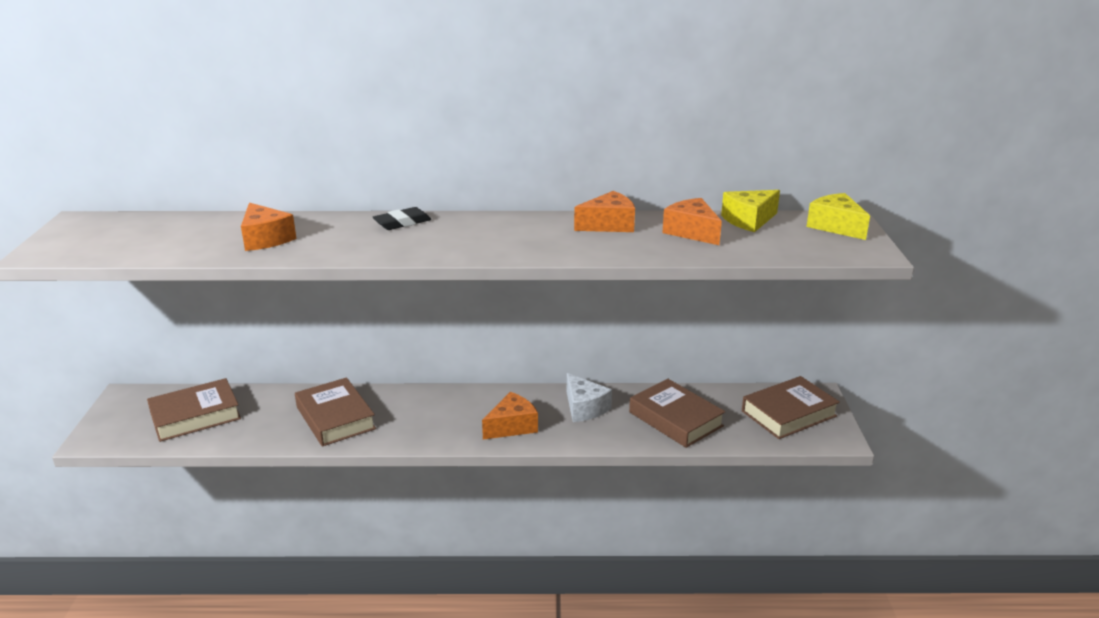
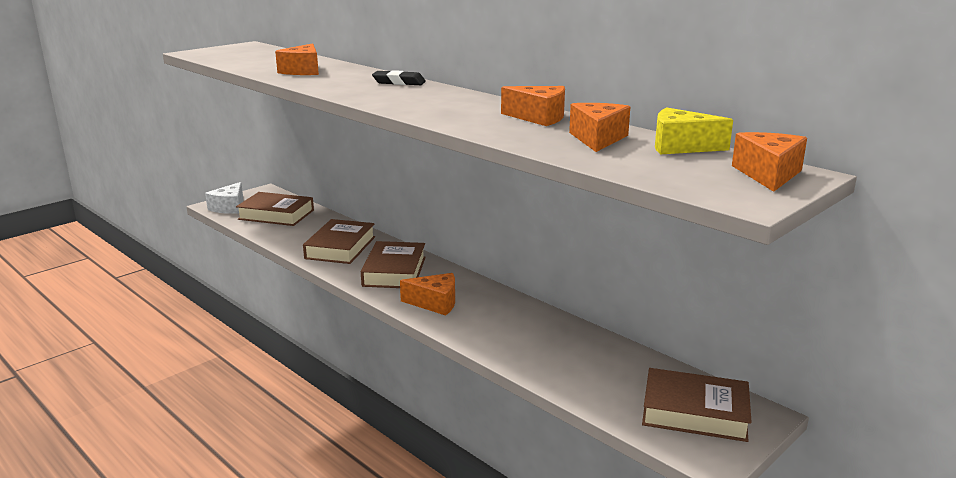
camera: 45 degrees right, 5 degrees down
white cheese [567,373,612,422] -> white cheese moved to [205,182,243,214]
brown book [629,379,725,448] -> brown book moved to [361,241,426,288]
yellow cheese [806,193,870,240] -> orange cheese [732,132,807,192]

